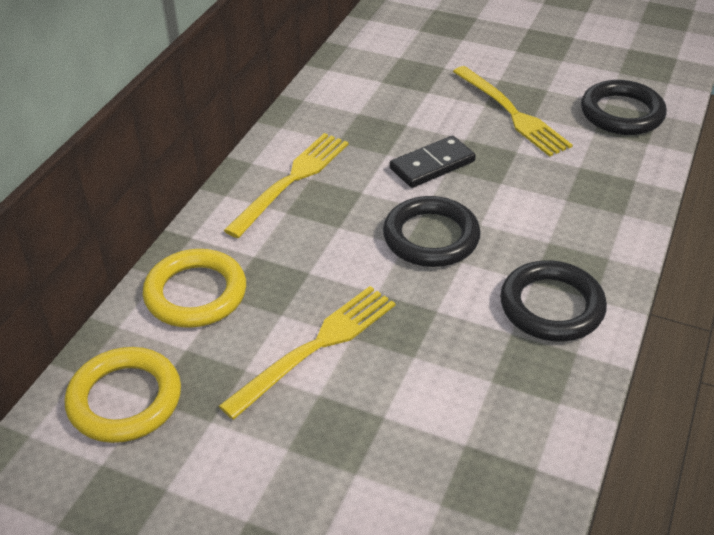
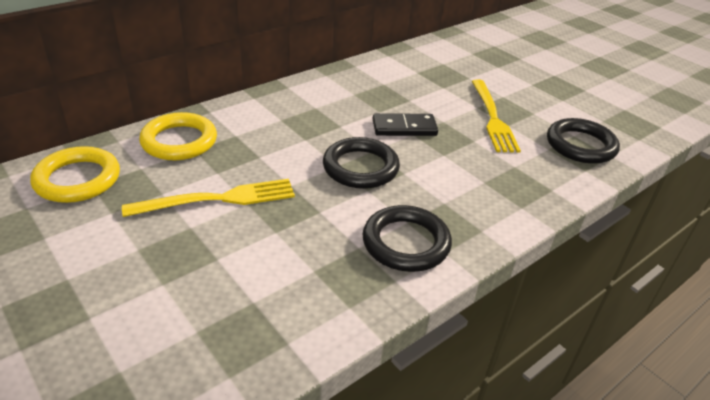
camera: 25 degrees right, 5 degrees down
yellow fork [224,133,348,238] -> none

